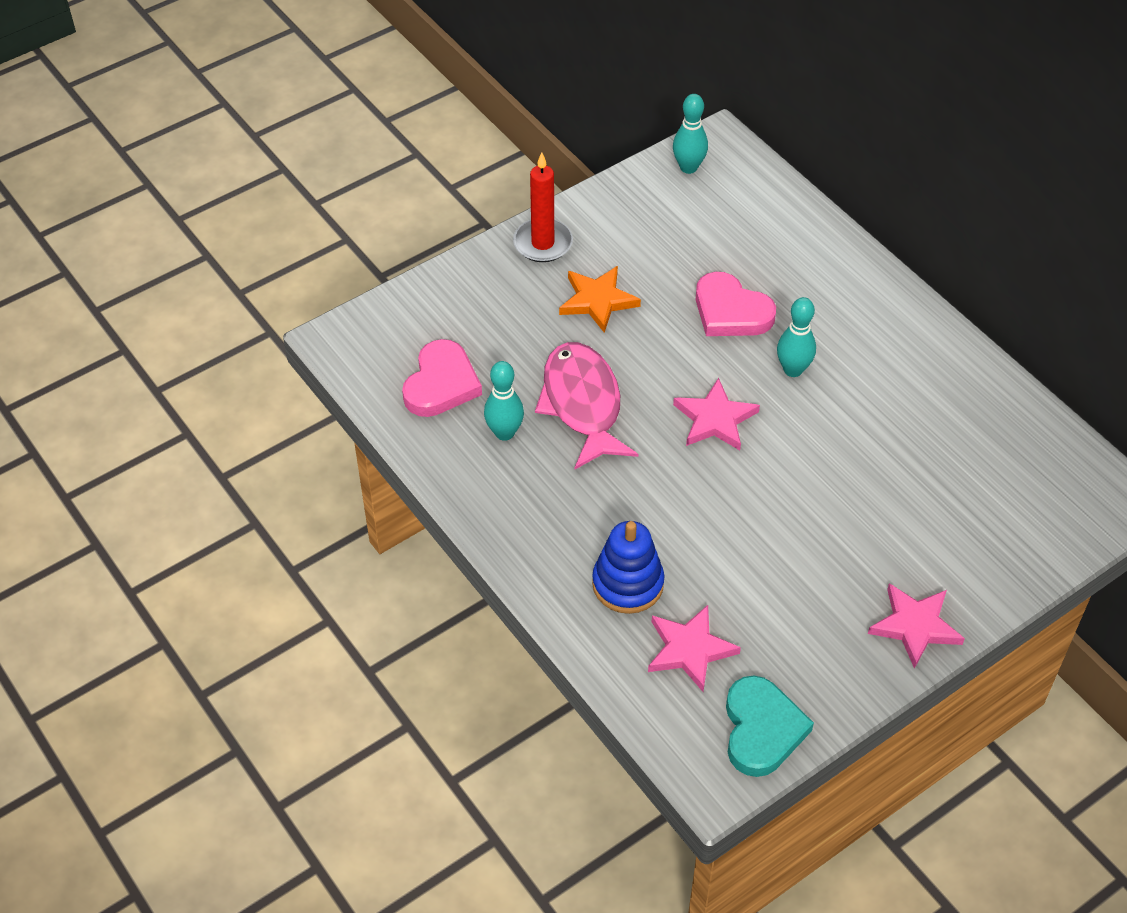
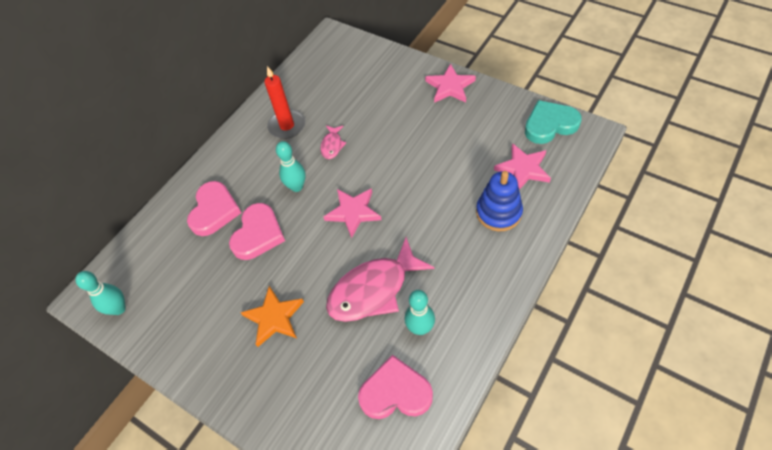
camera: 105 degrees left, 5 degrees up
red candle [513,152,573,262] -> red candle moved to [264,66,305,139]
none -> pink heart [187,181,241,236]
none -> pink fish [321,125,346,159]

